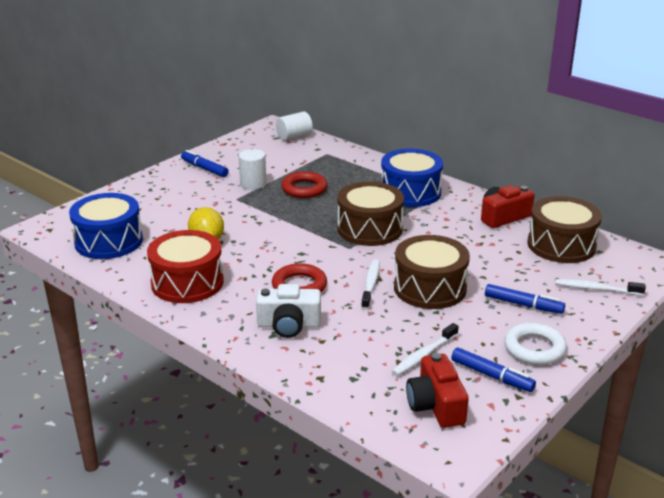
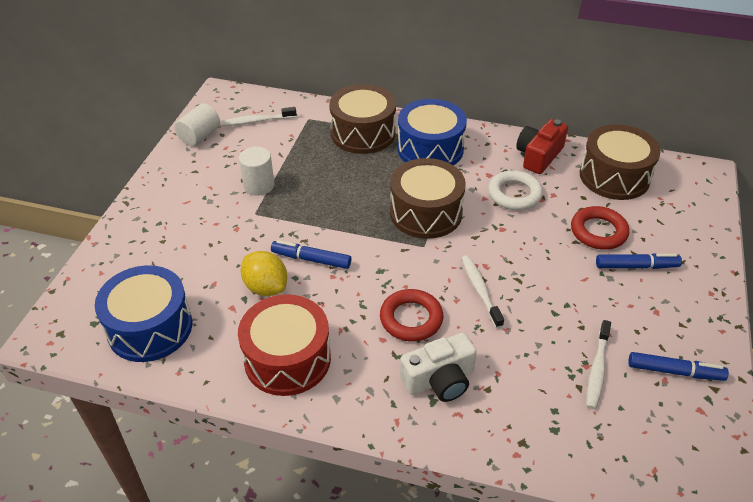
camera: 25 degrees left, 15 degrees up
blue marker [181,150,229,177] -> blue marker moved to [271,240,351,269]
white cylinder [276,111,313,141] -> white cylinder moved to [174,103,220,146]
red ring [281,171,327,198] -> red ring moved to [571,206,629,250]
brown drum [394,235,470,309] -> brown drum moved to [329,84,396,154]
red camera [406,353,469,428] -> none
white ring [504,323,567,365] -> white ring moved to [488,170,543,210]
white toothbrush [555,279,646,296] -> white toothbrush moved to [221,107,297,126]

